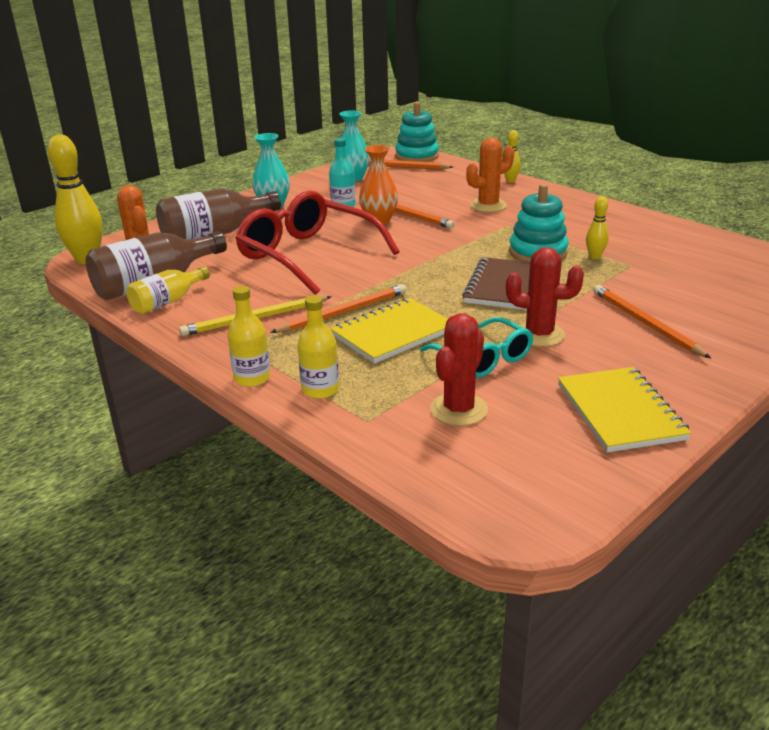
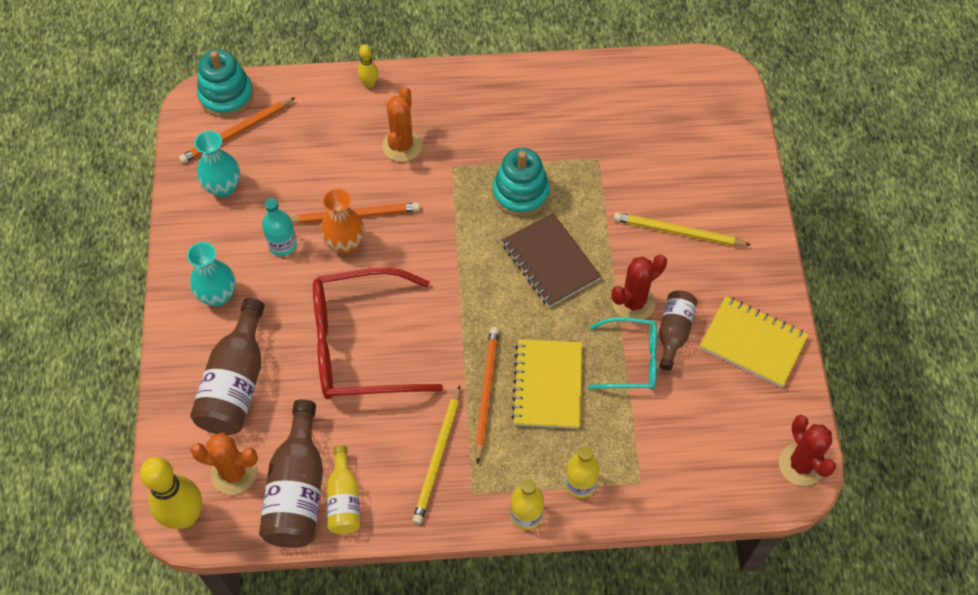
camera: 50 degrees left, 30 degrees up
red cactus [430,313,488,426] -> red cactus moved to [779,415,836,486]
yellow bowling pin [586,196,609,259] -> none
orange pencil [593,285,711,358] -> yellow pencil [614,212,751,246]
none -> brown bottle [659,290,697,371]

